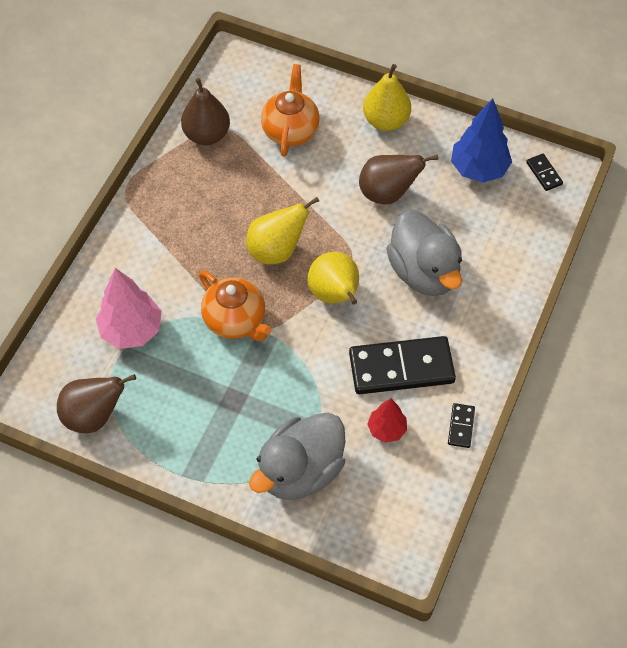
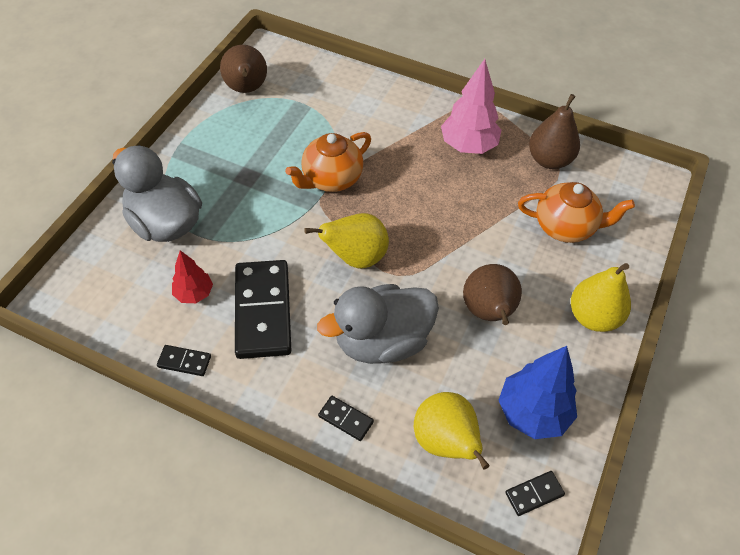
camera: 90 degrees right, 5 degrees down
pink tree [96,268,162,349] -> pink tree moved to [441,59,501,154]
yellow pear [246,197,319,264] -> yellow pear moved to [414,392,489,470]
none -> black domino [318,396,374,441]

